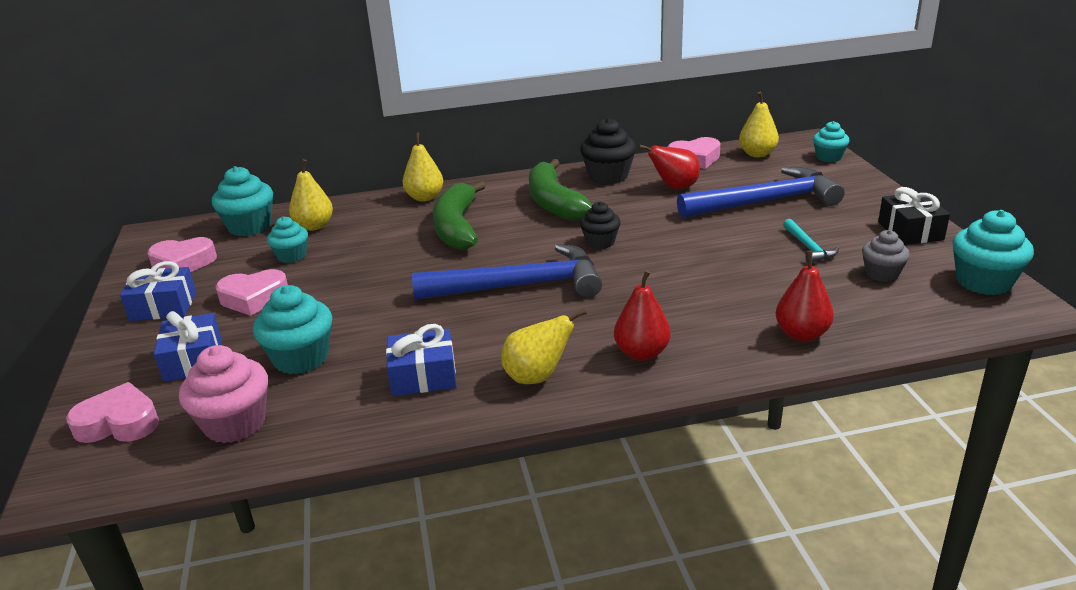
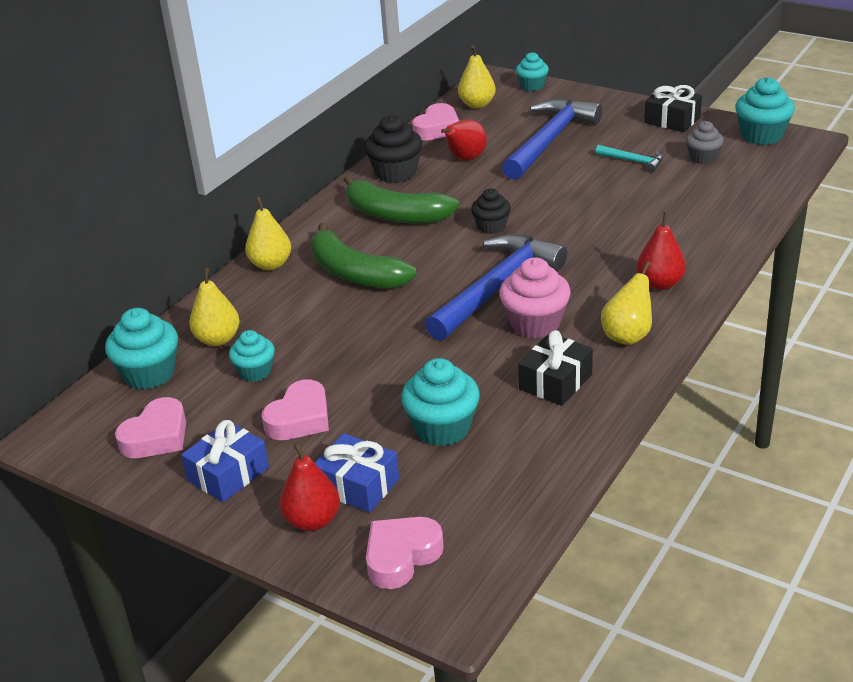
camera: 45 degrees left, 5 degrees up
pink cupcake [179,345,268,443] -> pink cupcake moved to [499,257,571,338]
blue gift [386,324,457,396] -> black gift [518,330,593,406]
red pear [775,251,834,341] -> red pear moved to [279,442,340,531]

